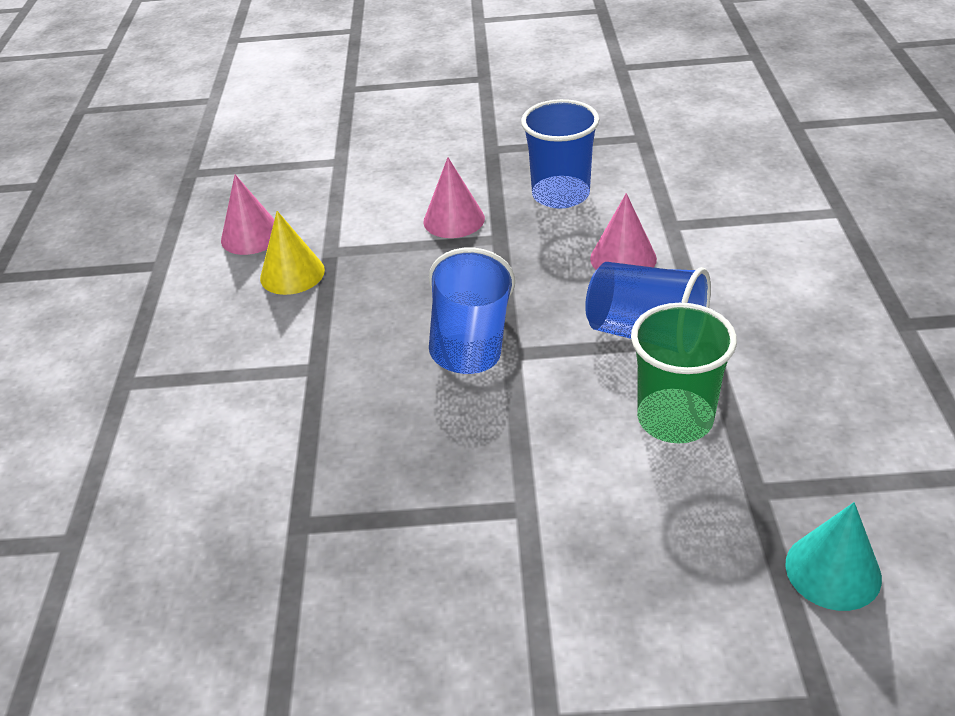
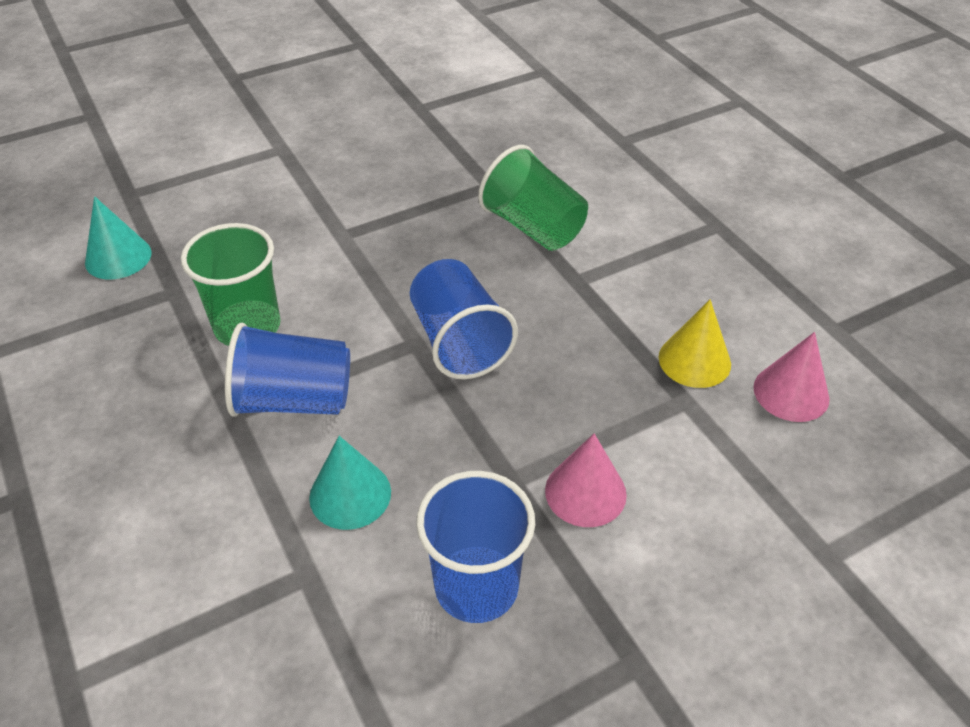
camera: 150 degrees right, 5 degrees up
pink cone [590,193,657,270] -> turquoise cone [309,436,391,530]
none -> green cup [478,145,588,251]

